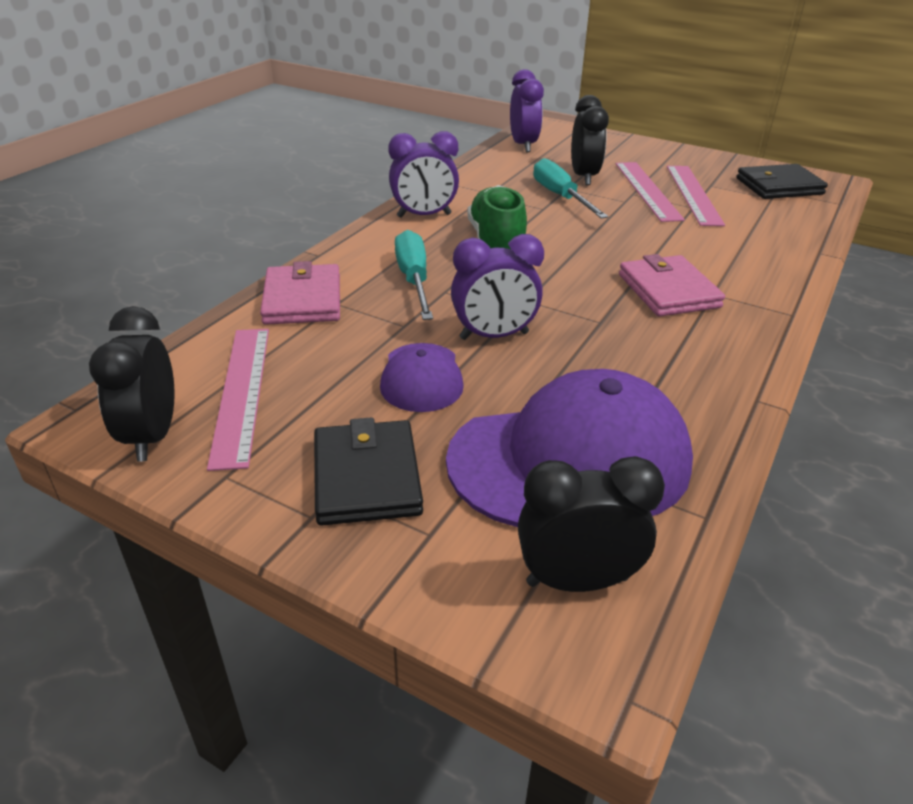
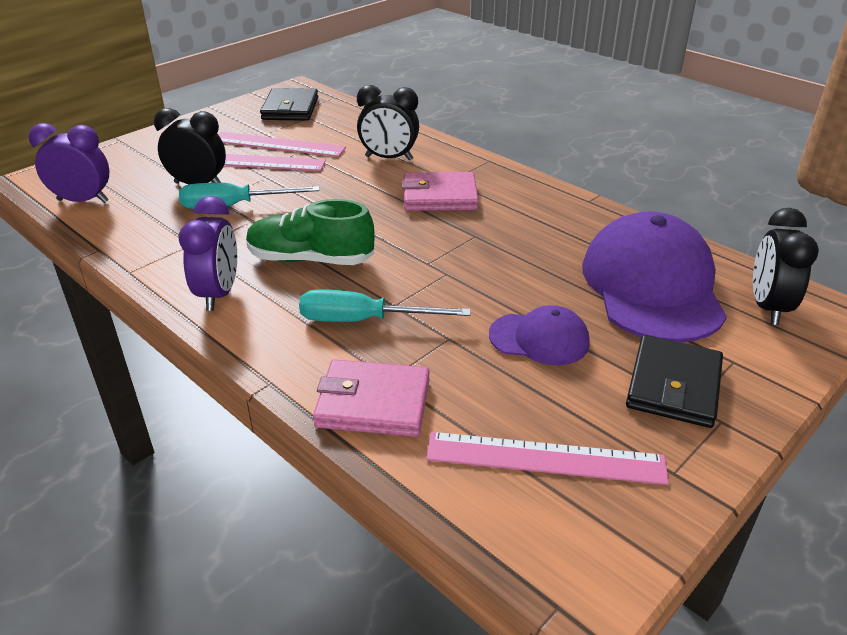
camera: 75 degrees left, 0 degrees up
black clock [89,306,174,462] -> black clock moved to [357,85,419,161]
black wallet [314,417,423,526] -> black wallet turned 75 degrees counterclockwise [626,335,723,428]
purple clock [451,234,544,340] -> none

